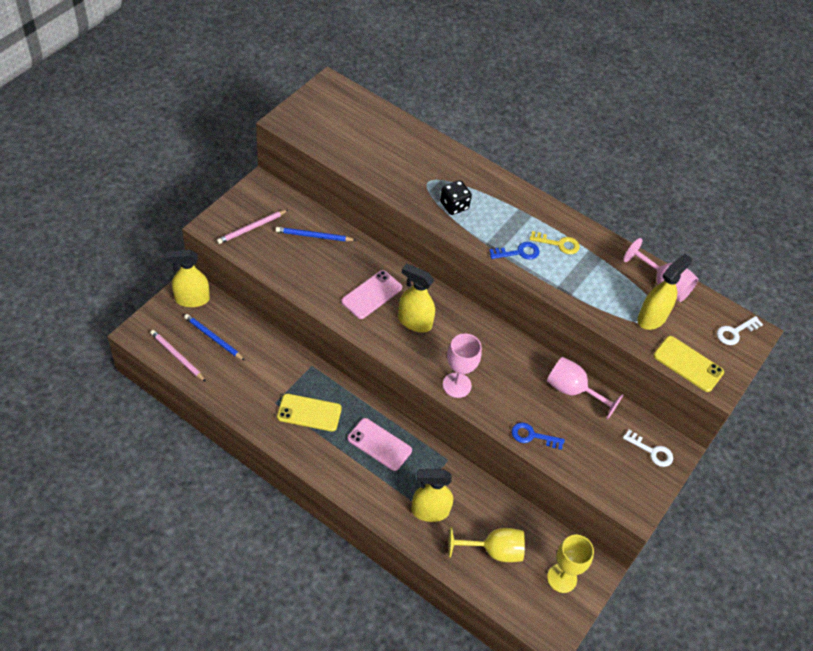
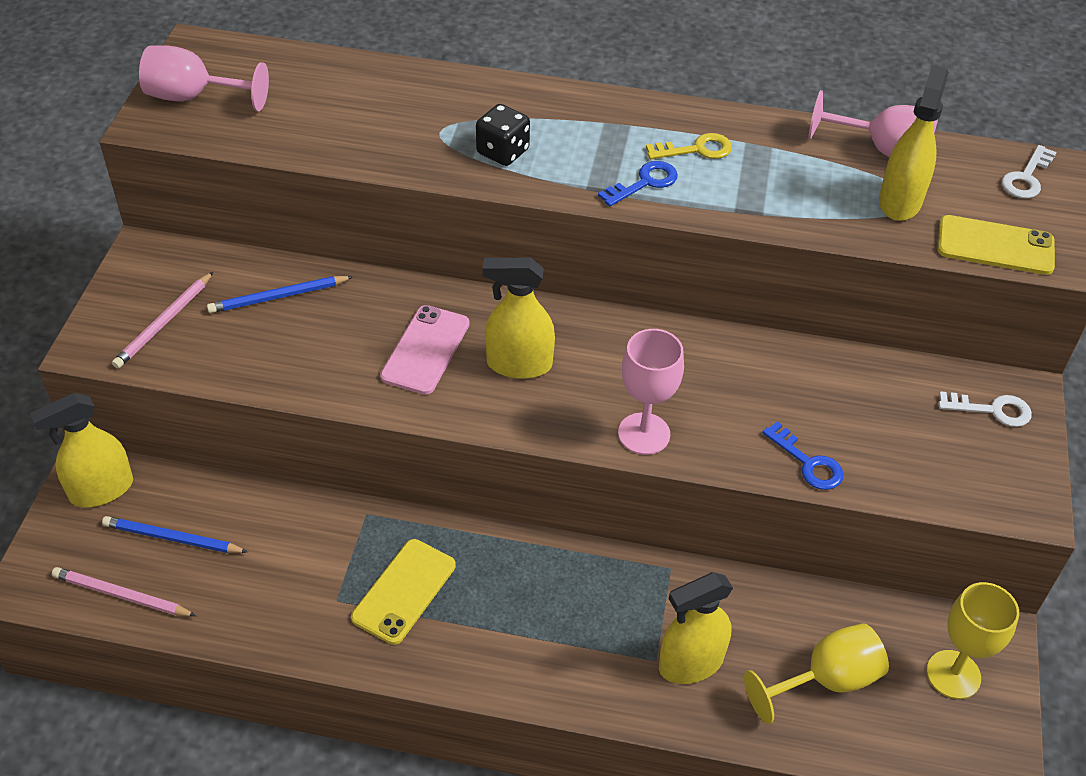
camera: 20 degrees left, 5 degrees down
yellow phone [277,394,342,432] -> yellow phone turned 45 degrees counterclockwise [351,539,456,645]
pink phone [347,418,412,471] -> none
blue key [512,422,565,450] -> blue key turned 120 degrees counterclockwise [762,421,844,490]
pink goblet [547,357,623,420] -> pink goblet moved to [139,45,269,111]

